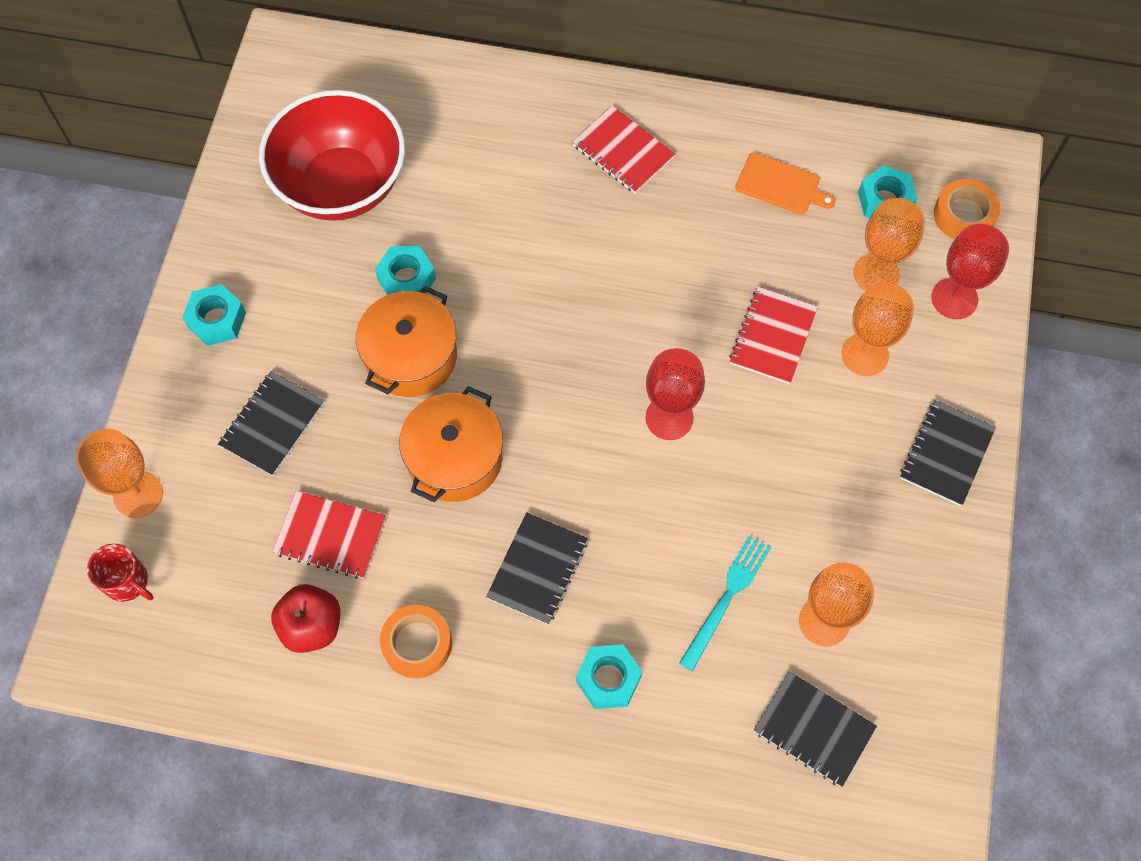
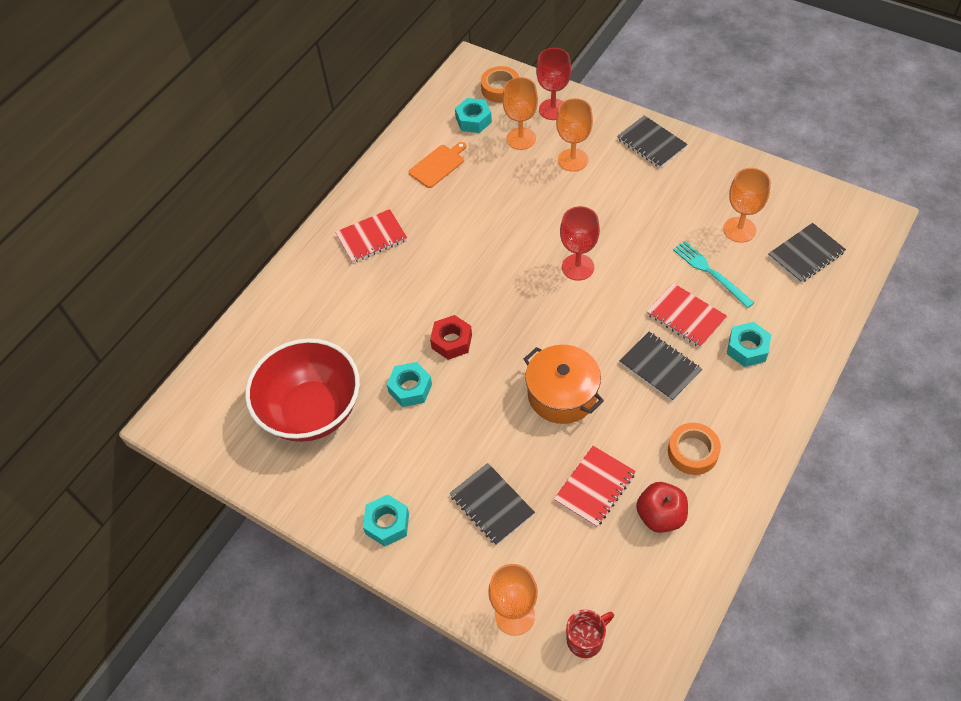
camera: 65 degrees left, 10 degrees down
orange pot [356,286,457,397] -> none
red notebook [729,287,818,384] -> red notebook moved to [647,283,727,348]
none -> red nut [430,315,472,360]

